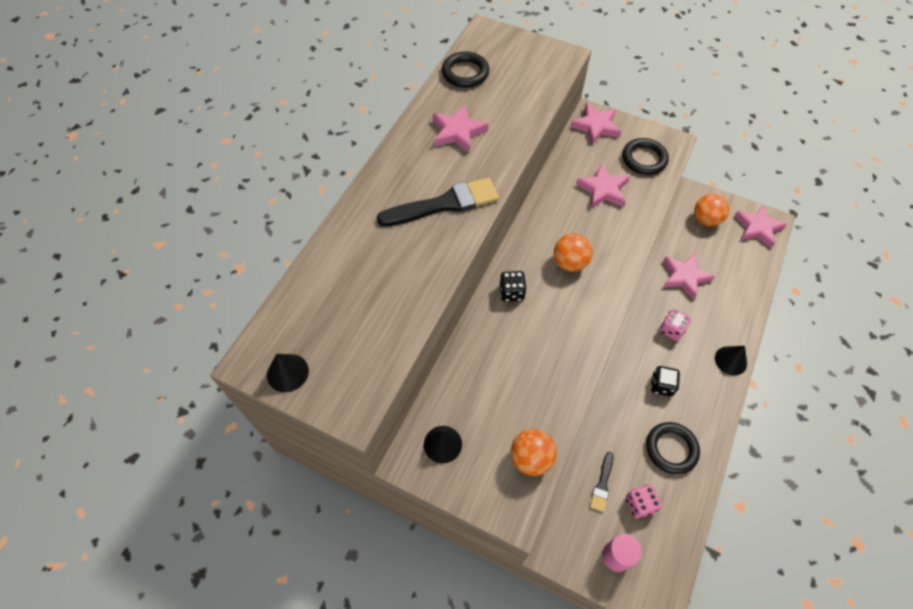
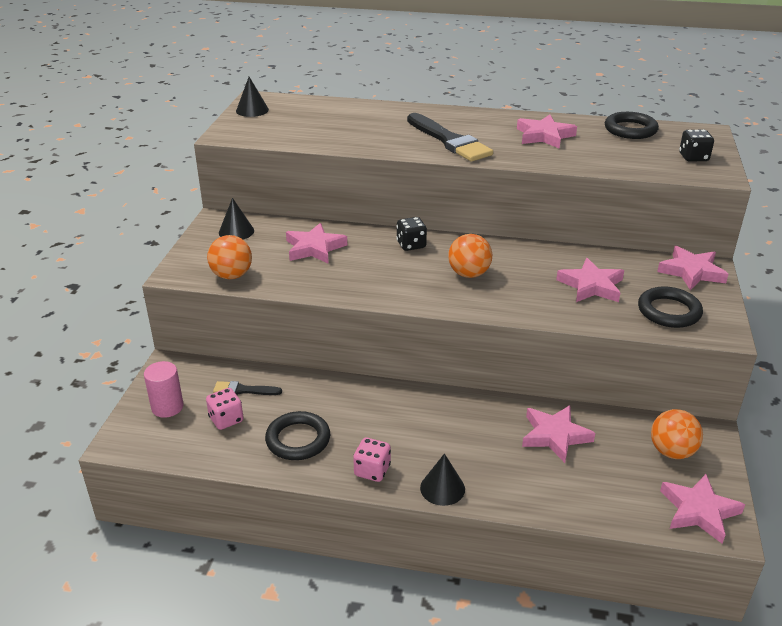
camera: 75 degrees right, 25 degrees down
black dice [651,366,680,396] -> black dice moved to [679,130,714,161]
pink dice [659,309,691,341] -> pink dice moved to [353,438,391,482]
none -> pink star [286,223,347,264]

